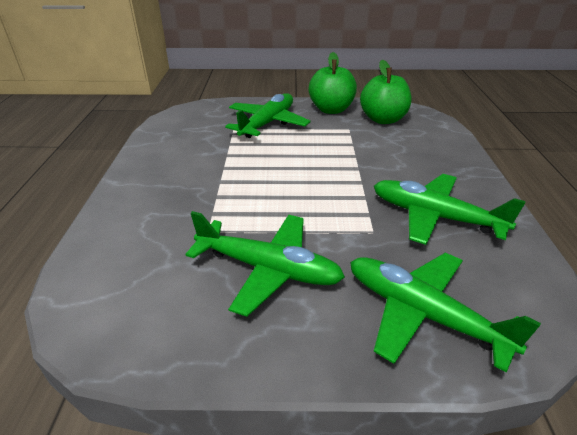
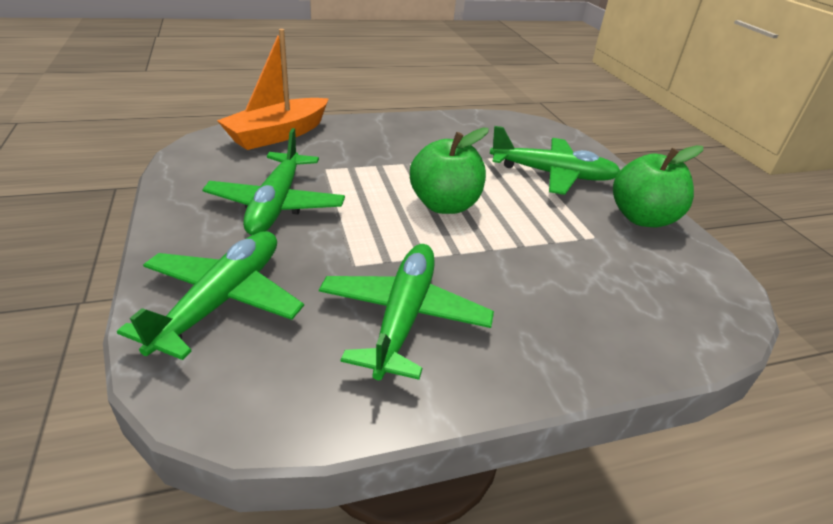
camera: 70 degrees right, 0 degrees up
green apple [360,60,412,124] -> green apple moved to [410,128,489,214]
none -> orange boat [217,29,329,150]

